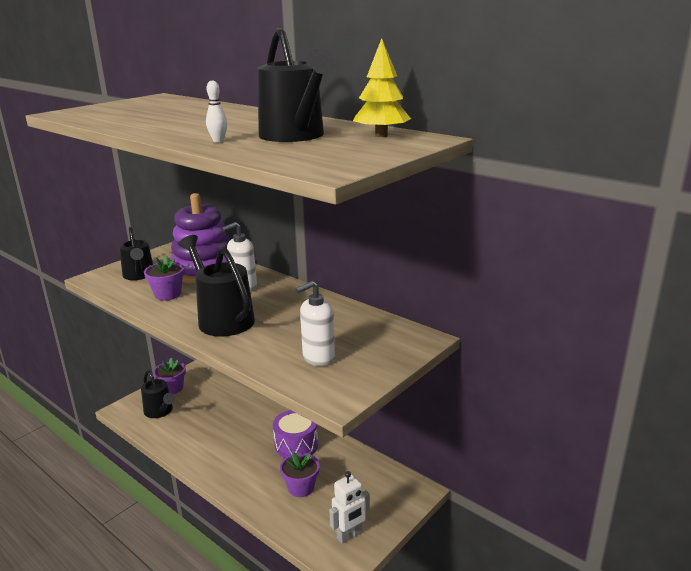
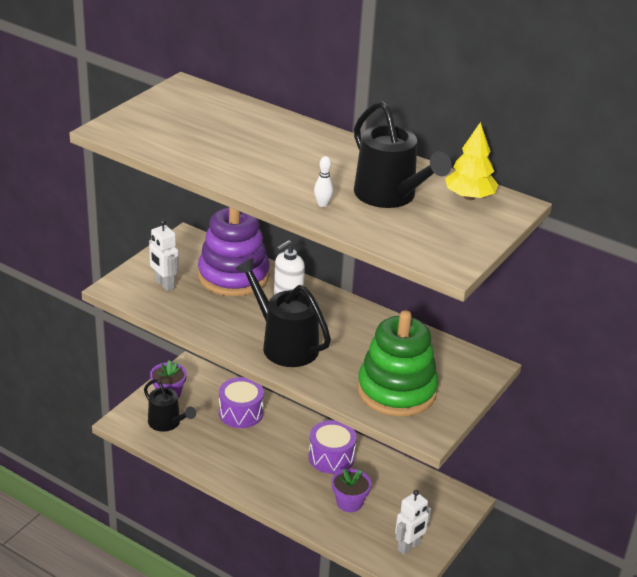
camera: 10 degrees left, 10 degrees up
black watering can [119,227,153,280] -> white robot [149,220,179,291]
purple flower pot [144,255,184,301] -> none
white soap dispenser [296,281,335,366] -> green stacking toy [357,310,438,417]
none -> purple drum [219,377,264,428]

